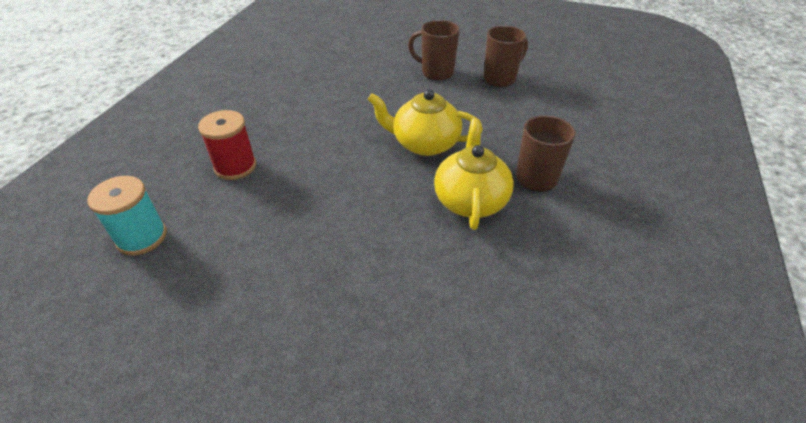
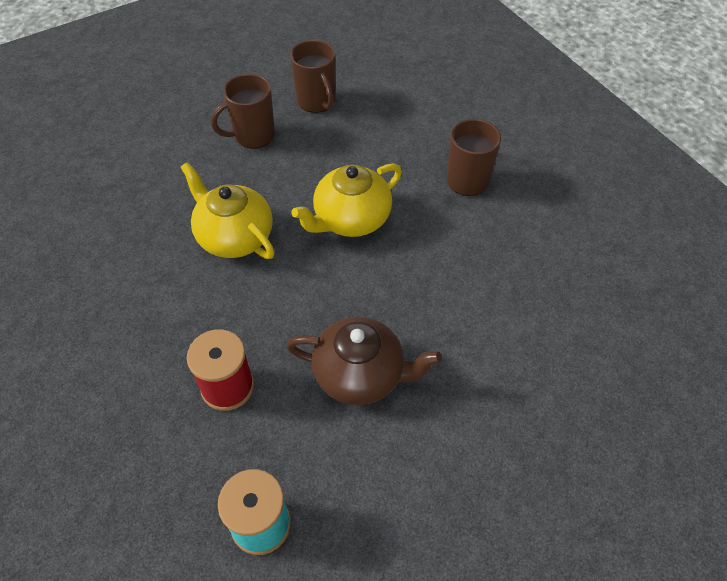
camera: 50 degrees left, 10 degrees up
yellow teapot [434,118,514,230] -> yellow teapot moved to [181,162,275,259]
brown mug [484,26,528,87] -> brown mug turned 150 degrees clockwise [290,40,336,113]
none -> brown teapot [286,317,442,405]

